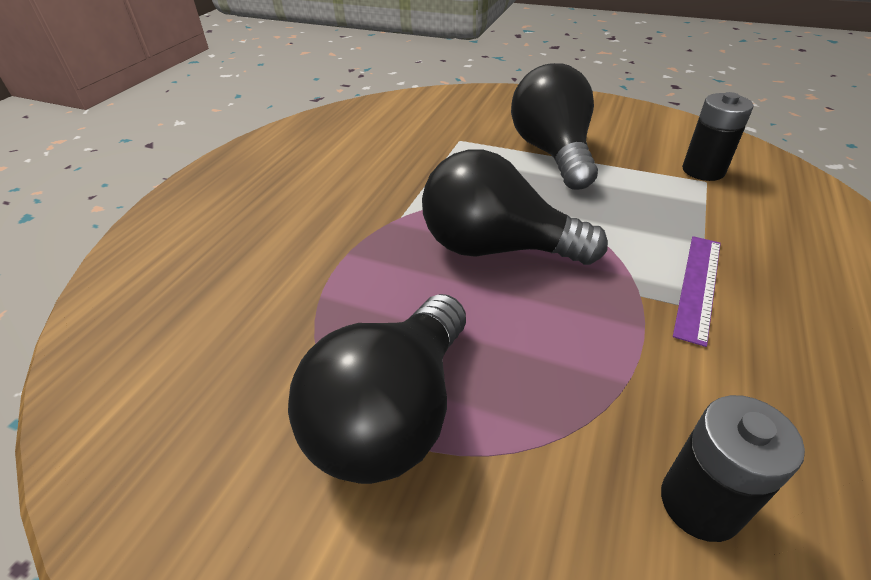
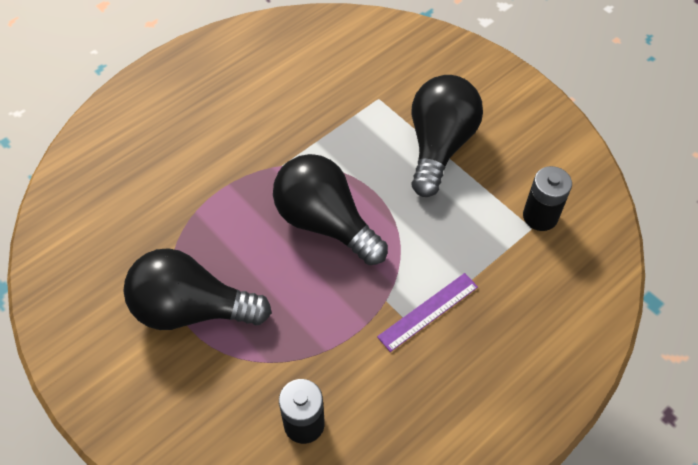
camera: 25 degrees right, 15 degrees up
black light bulb [288,294,466,484] -> black light bulb turned 45 degrees clockwise [123,248,272,330]

